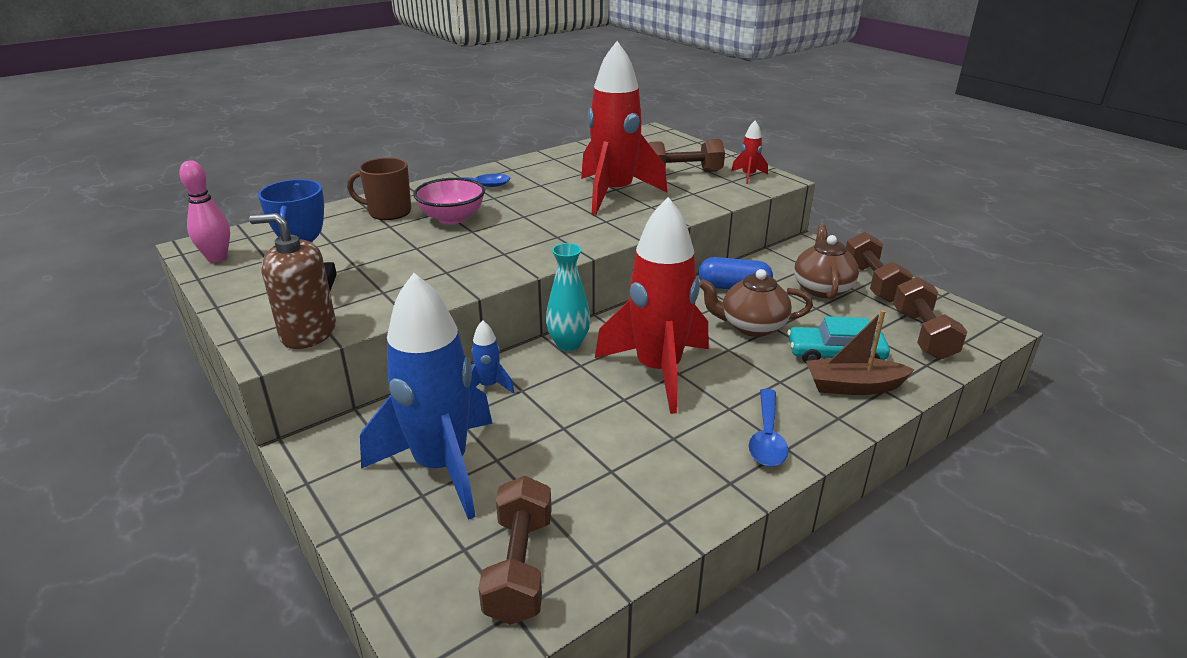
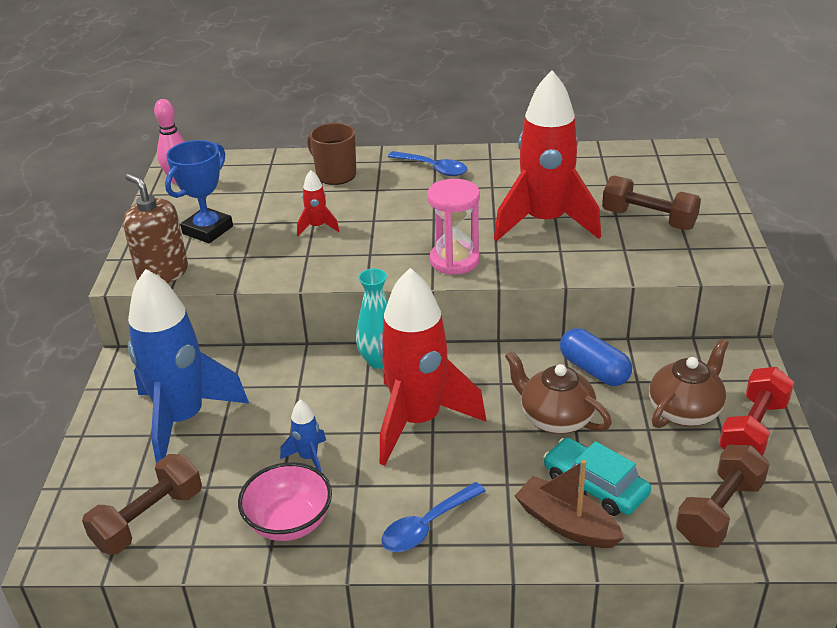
camera: 40 degrees right, 5 degrees up
pink bowl [413,178,485,224] -> pink bowl moved to [238,462,332,541]
blue rocket [470,320,514,394] -> blue rocket moved to [280,400,326,471]
red rocket [731,120,768,184] -> red rocket moved to [297,170,339,236]
brown dumbbell [846,231,913,302] -> red dumbbell [719,367,794,455]
none -> pink hourglass [427,179,480,275]

